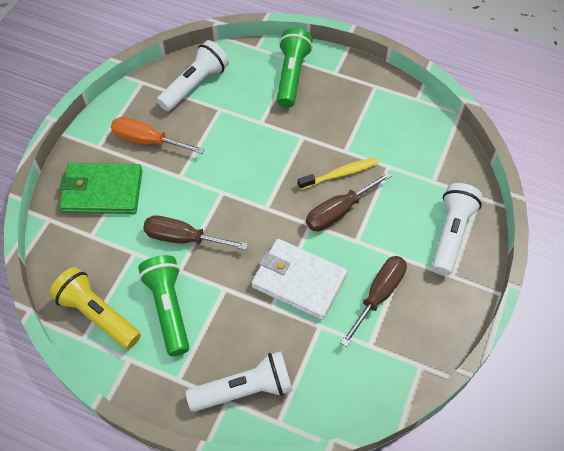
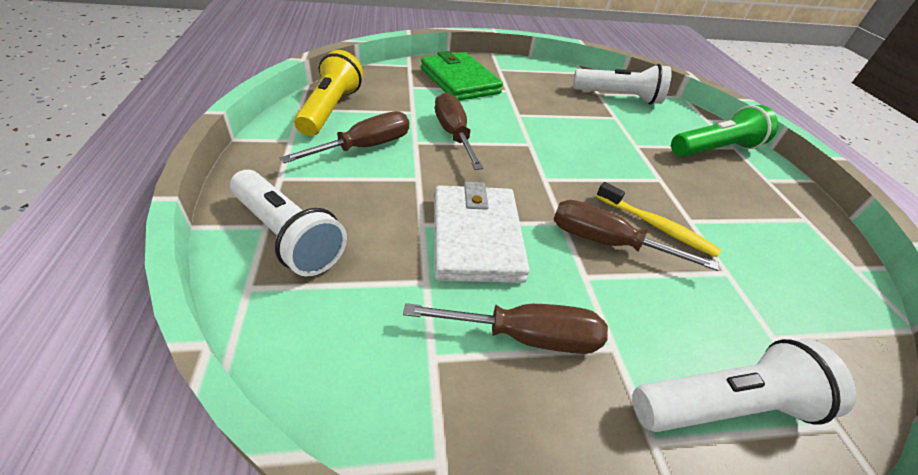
camera: 55 degrees right, 15 degrees down
orange screwdriver [111,117,204,154] -> none
green flashlight [138,255,189,356] -> brown screwdriver [280,111,409,163]

